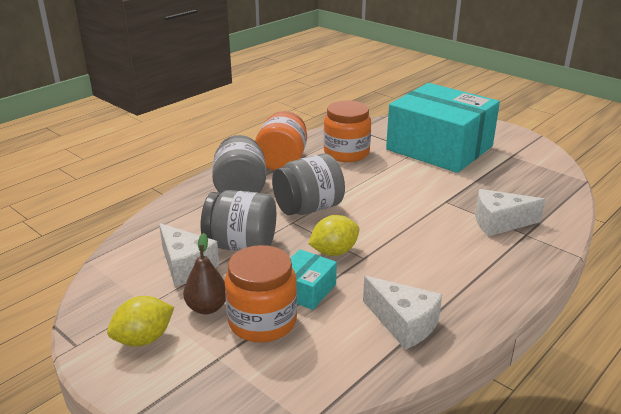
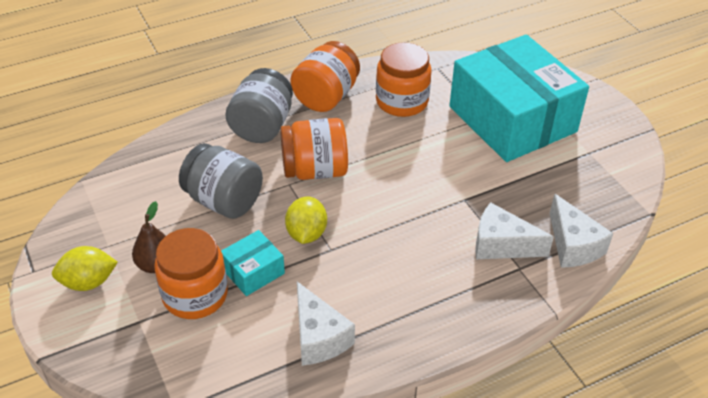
camera: 20 degrees right, 15 degrees up
white cheese [159,223,219,286] -> white cheese moved to [550,194,613,268]
grey jar [272,154,345,215] -> orange jar [280,118,348,180]
yellow lemon [309,215,359,256] -> yellow lemon turned 75 degrees counterclockwise [285,196,327,244]

